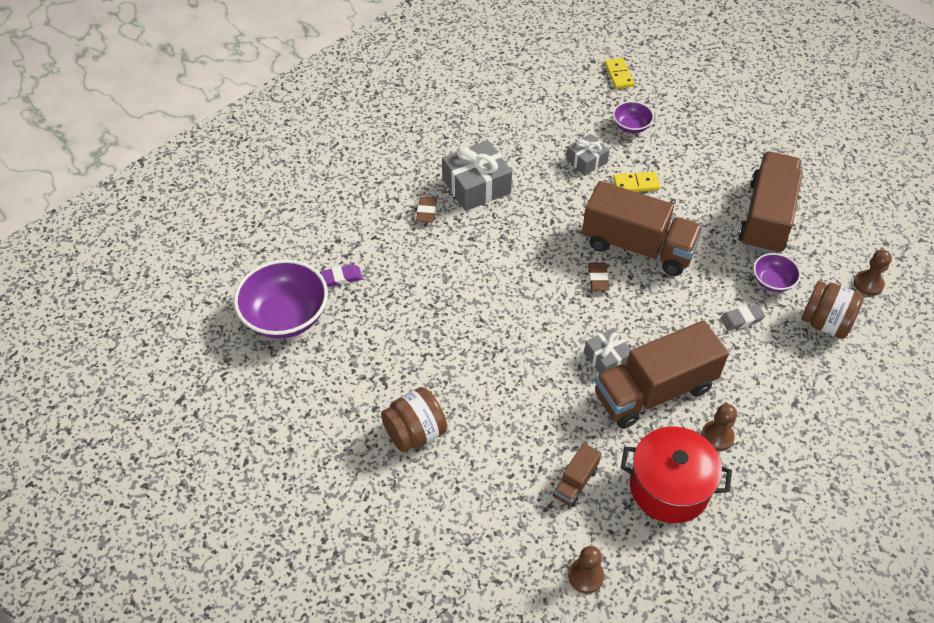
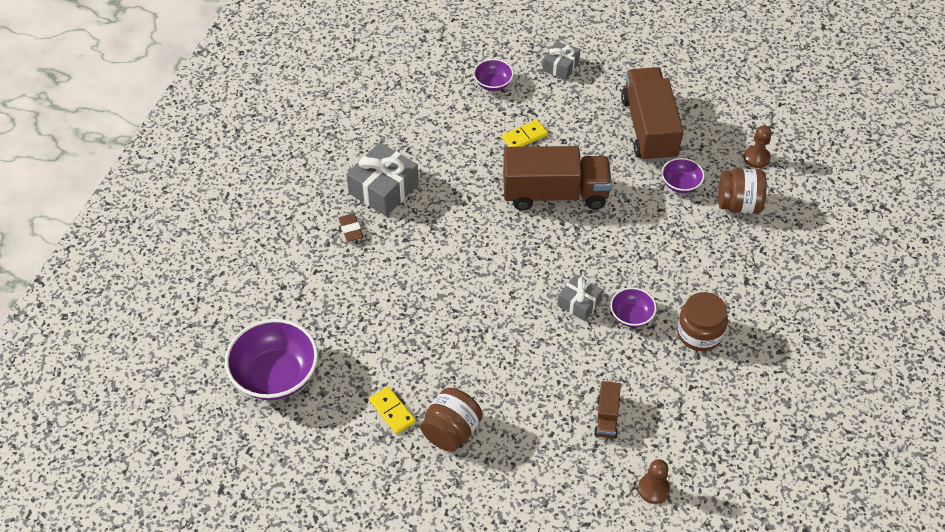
camera: 25 degrees left, 0 degrees up
purple eraser [320,264,363,287] -> none
grey gift [566,134,610,176] -> grey gift moved to [543,41,580,80]
brown eraser [588,263,609,291] -> none
brown truck [595,320,729,429] -> purple bowl [610,287,657,327]
yellow domino [604,58,635,89] -> yellow domino moved to [369,386,416,434]
red pot [621,426,732,523] -> none
brown pawn [701,404,737,451] -> brown jar [677,292,728,351]
grey eraser [720,303,765,331] -> none

